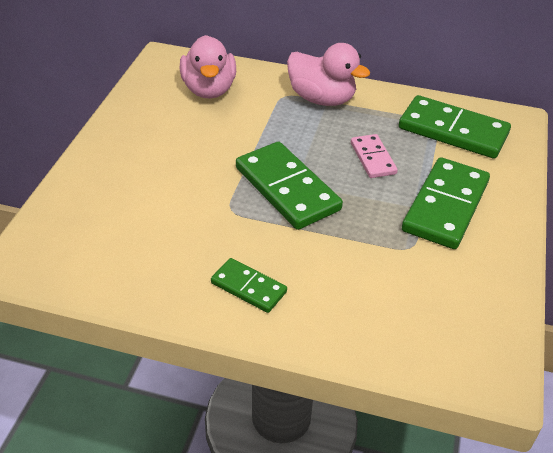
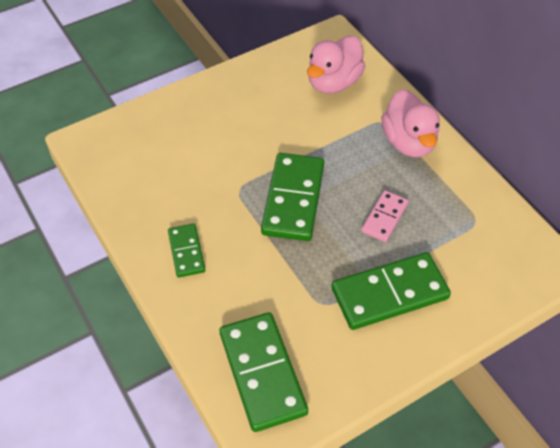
camera: 45 degrees right, 10 degrees up
green domino [399,95,511,159] -> green domino moved to [219,312,308,432]

